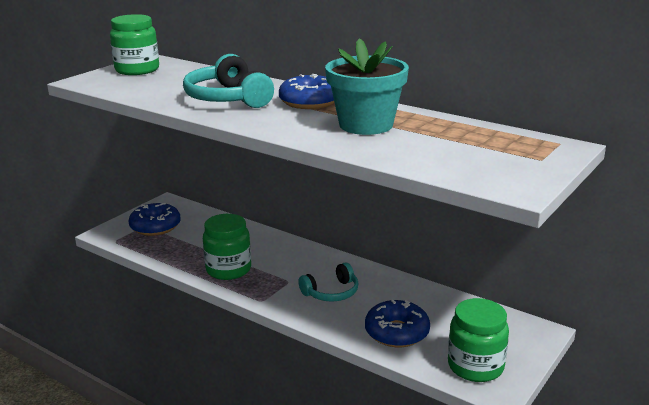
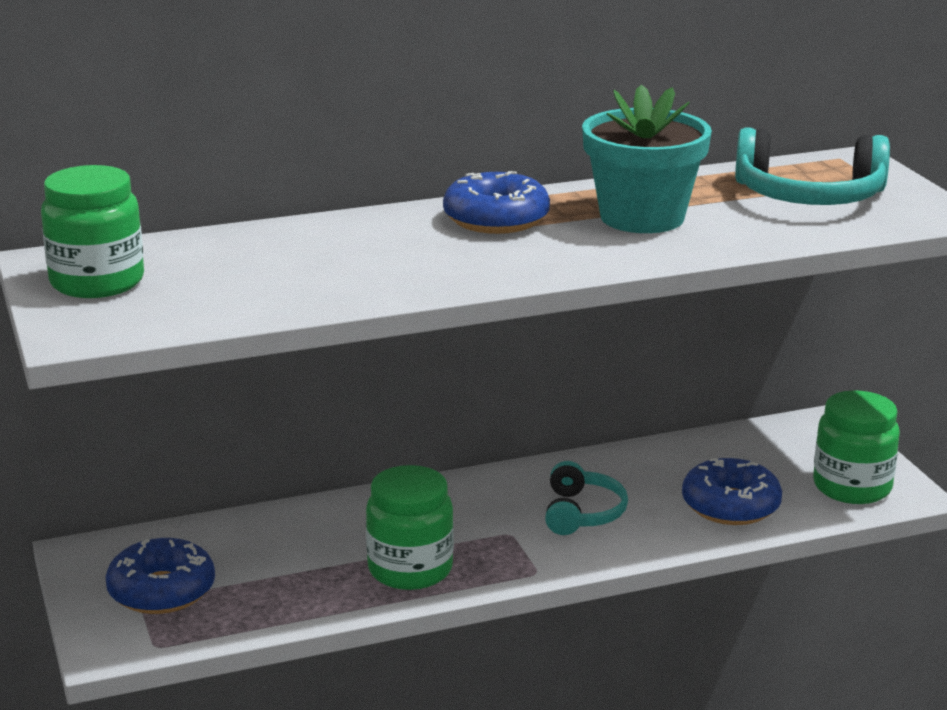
camera: 55 degrees left, 0 degrees up
turquoise headphones [183,54,274,108] -> turquoise headphones moved to [735,127,890,205]

